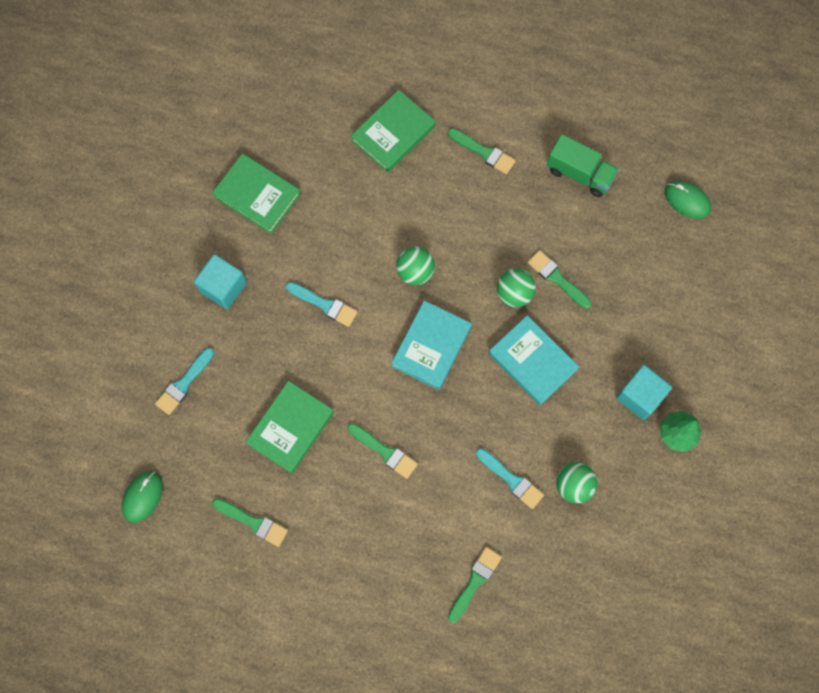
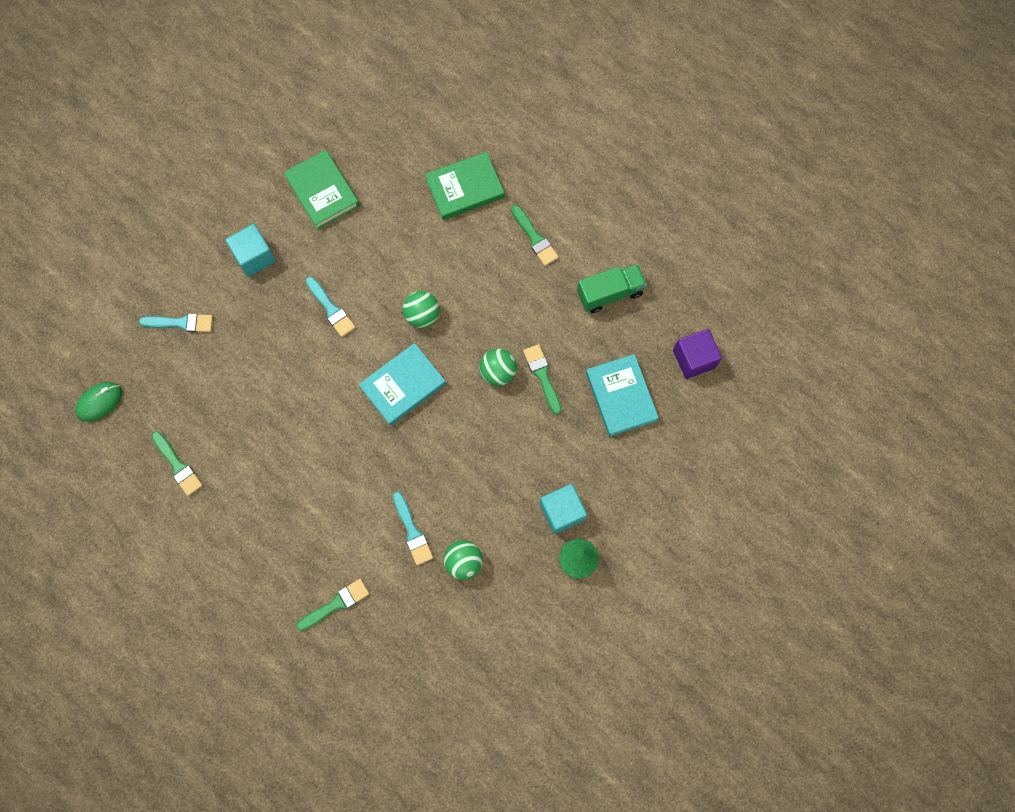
camera: 25 degrees right, 0 degrees up
turquoise brush [155,348,214,415] -> turquoise brush turned 150 degrees counterclockwise [139,314,213,332]
green book [246,381,334,474] -> none
green brush [347,423,418,479] -> none
turquoise book [488,315,579,405] -> turquoise book moved to [586,354,659,436]
green truck [547,134,619,197] -> green truck turned 75 degrees counterclockwise [577,264,647,313]
green mouse [665,180,711,219] -> purple cube [673,329,722,379]

